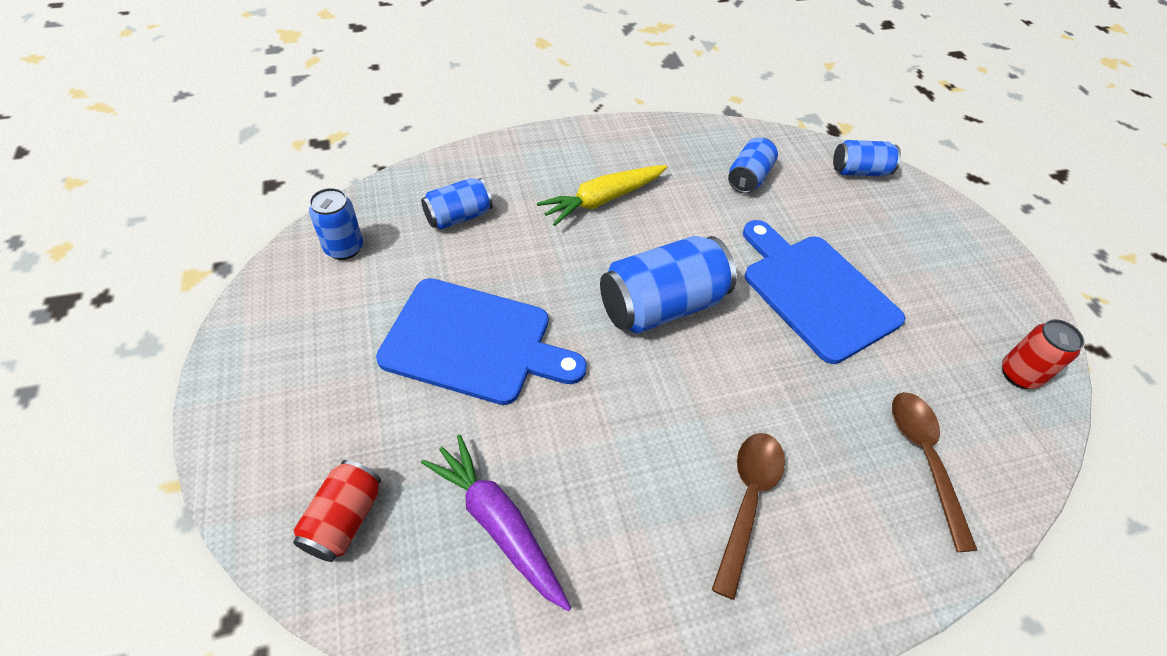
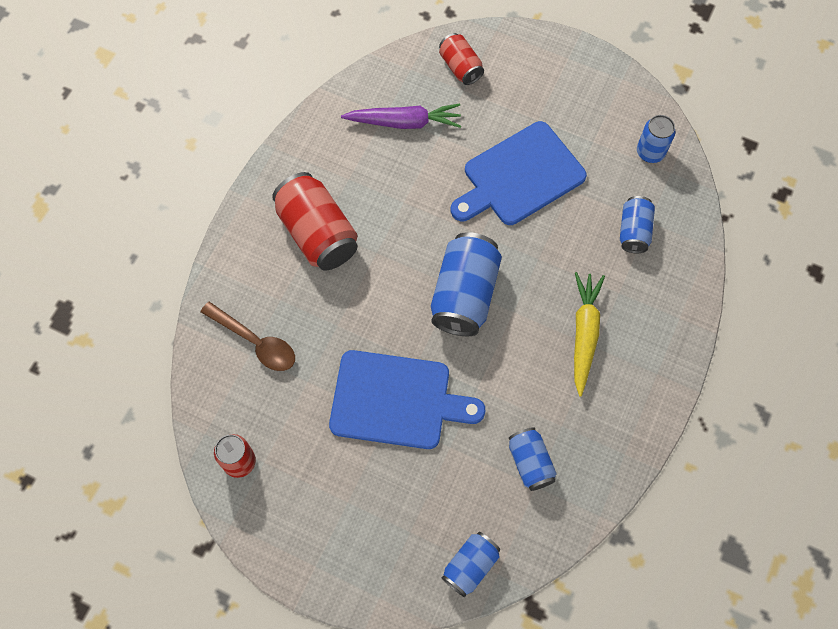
camera: 135 degrees right, 15 degrees up
brown spoon [712,433,785,600] -> red can [272,172,358,271]

